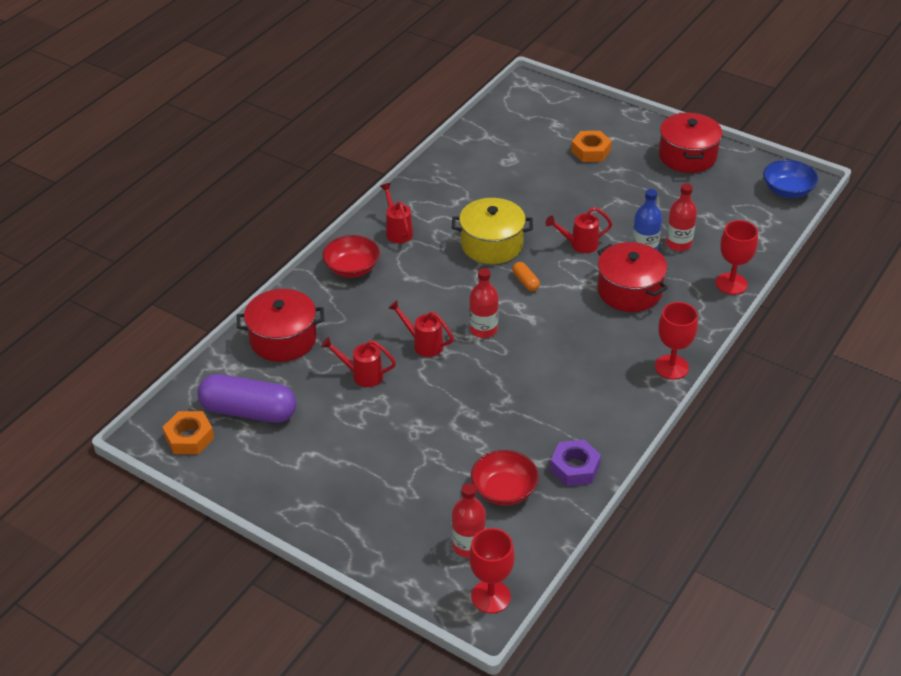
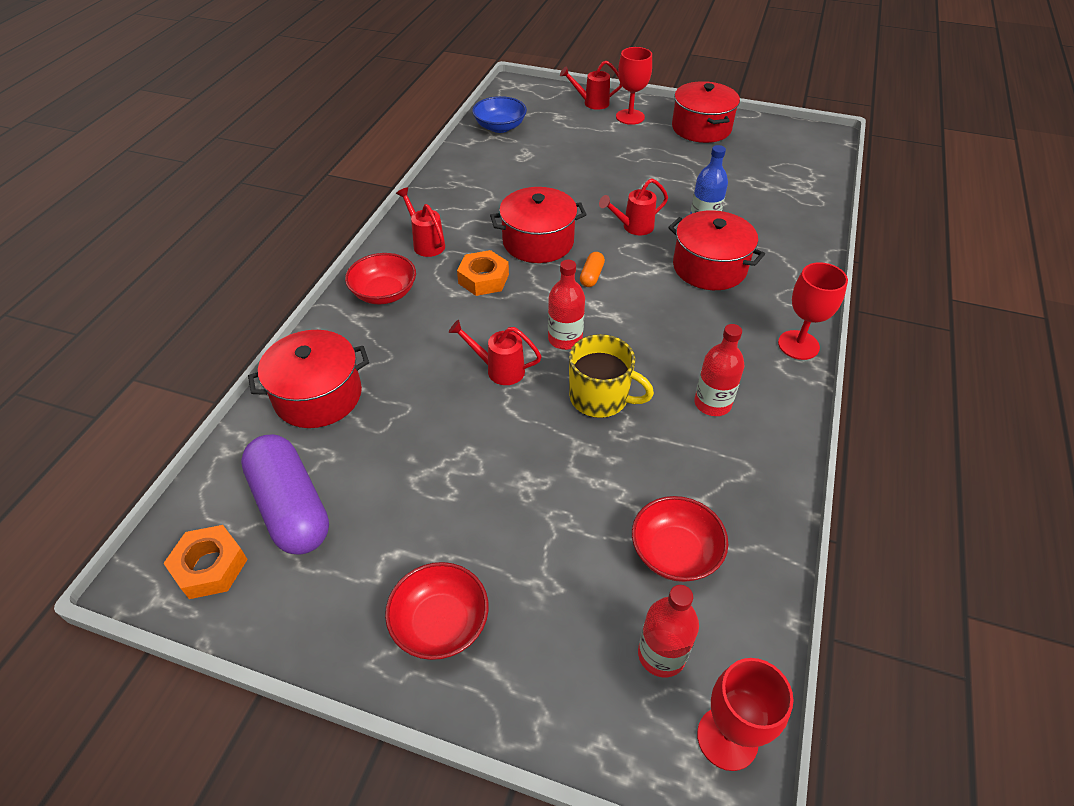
camera: 15 degrees left, 5 degrees up
purple capsule [197,374,297,423] -> purple capsule turned 60 degrees clockwise [241,434,329,555]
red watering can [321,337,396,387] -> red watering can moved to [560,61,622,110]
yellow pot [452,198,533,264] -> red pot [490,187,587,263]
orange capsule [512,262,540,291] -> orange capsule turned 60 degrees clockwise [580,252,605,287]
purple nut [550,440,601,486] -> none
orange nut [571,131,612,162] -> orange nut moved to [457,250,509,296]
red bottle [666,183,697,251] -> red bottle moved to [694,324,744,416]
red goblet [716,220,758,295] -> red goblet moved to [616,47,652,125]
blue bowl [763,160,818,198] -> blue bowl moved to [472,96,527,133]
none -> red bowl [385,562,489,660]
none -> yellow mug [569,334,654,418]

